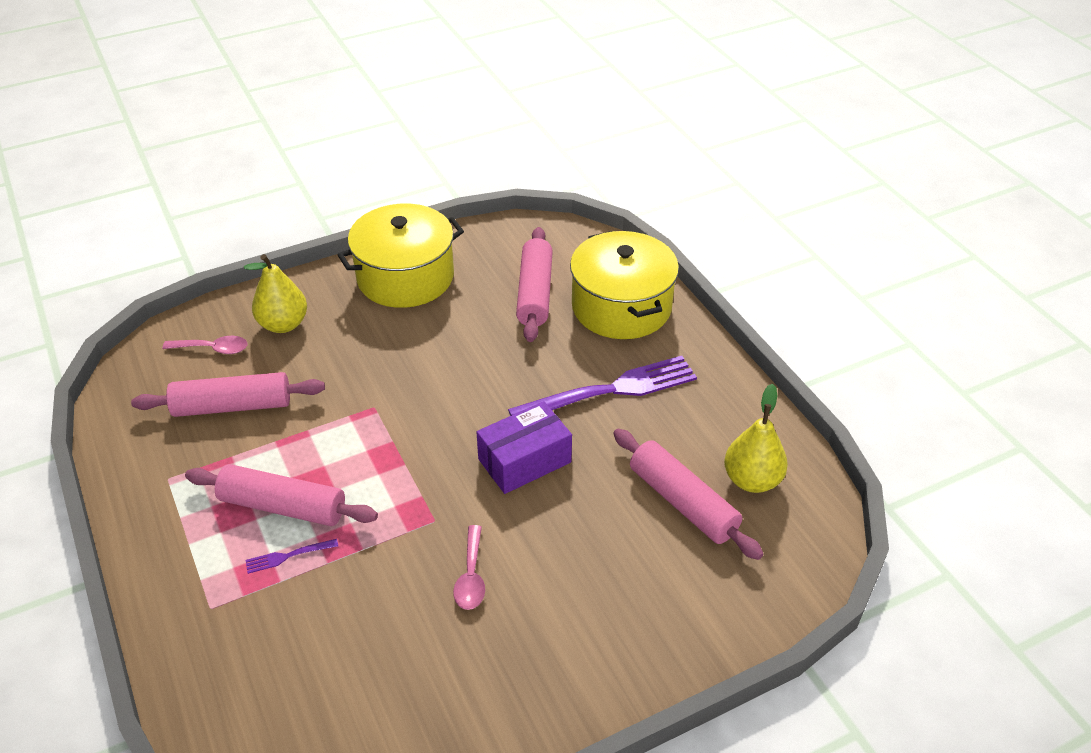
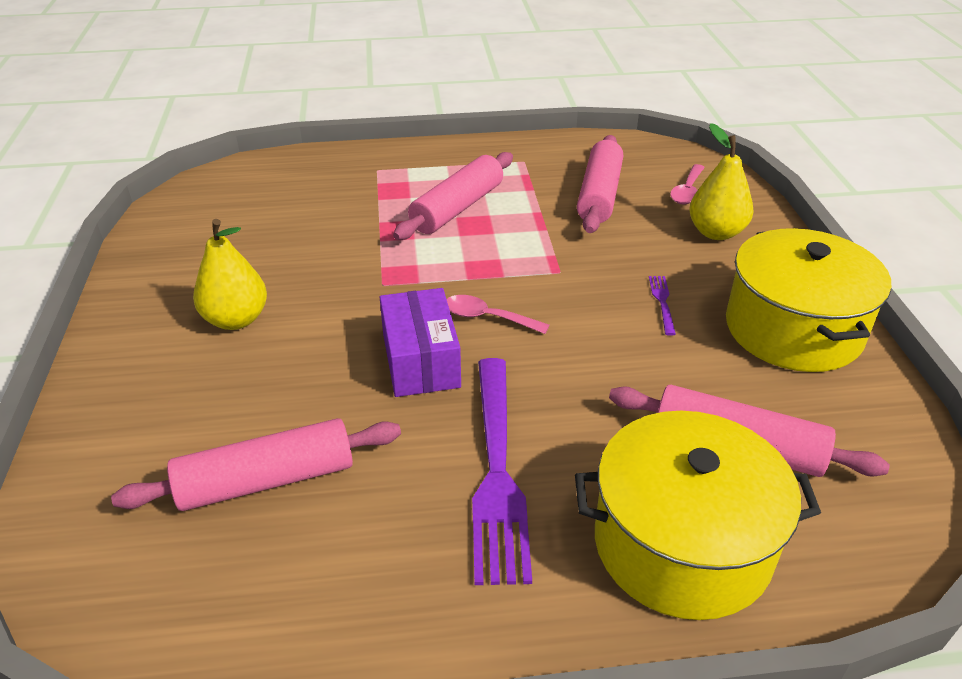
camera: 110 degrees right, 5 degrees down
purple fork [246,539,338,574] -> purple fork moved to [649,276,676,336]
pink spoon [453,525,485,610] -> pink spoon moved to [447,295,549,334]
yellow pear [724,384,788,493] -> yellow pear moved to [193,219,267,330]

